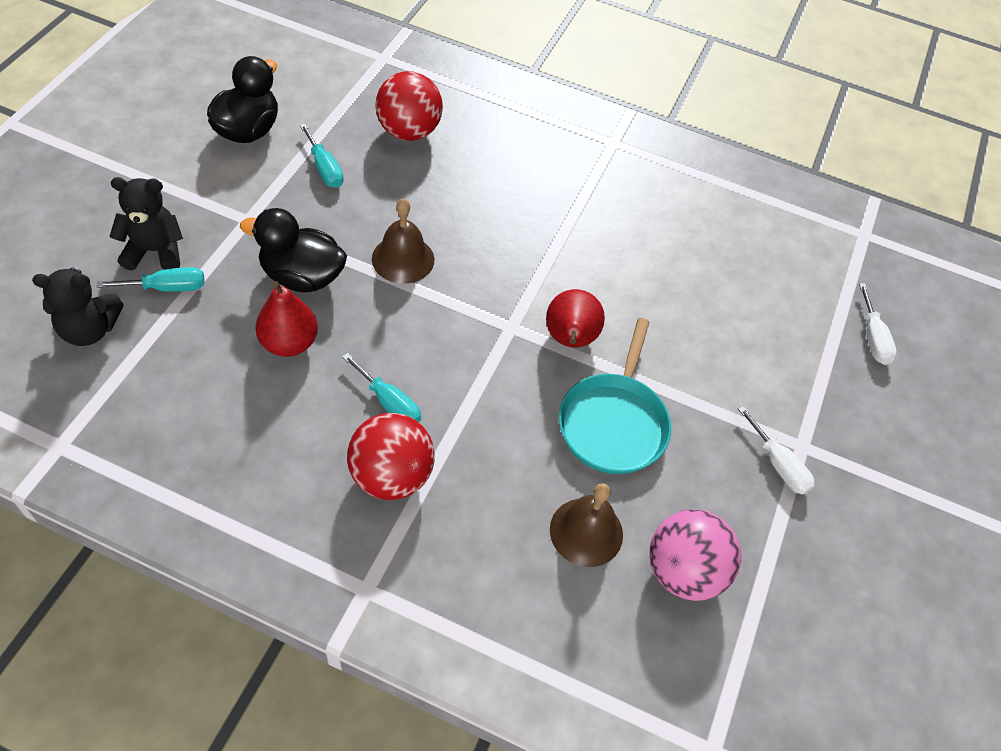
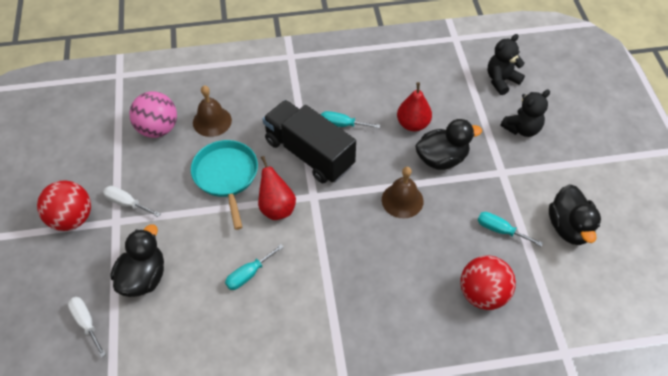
camera: 155 degrees right, 0 degrees up
turquoise screwdriver [97,267,205,292] -> turquoise screwdriver moved to [225,244,284,290]
red ball [347,413,435,500] -> red ball moved to [37,180,91,231]
none -> black duck [111,225,164,297]
none -> black truck [263,100,356,183]

